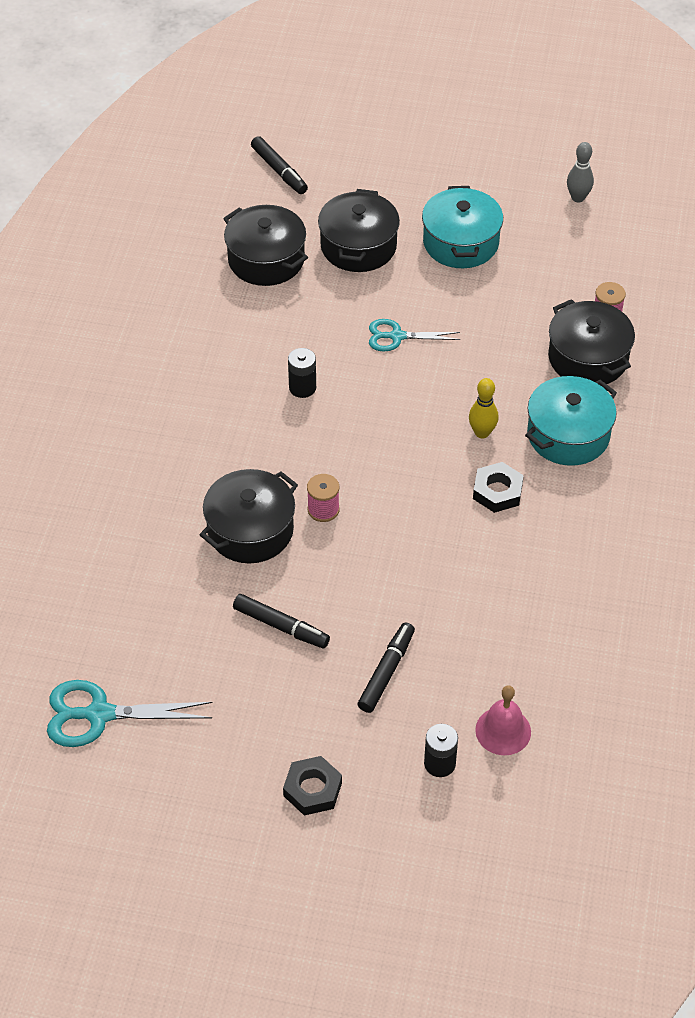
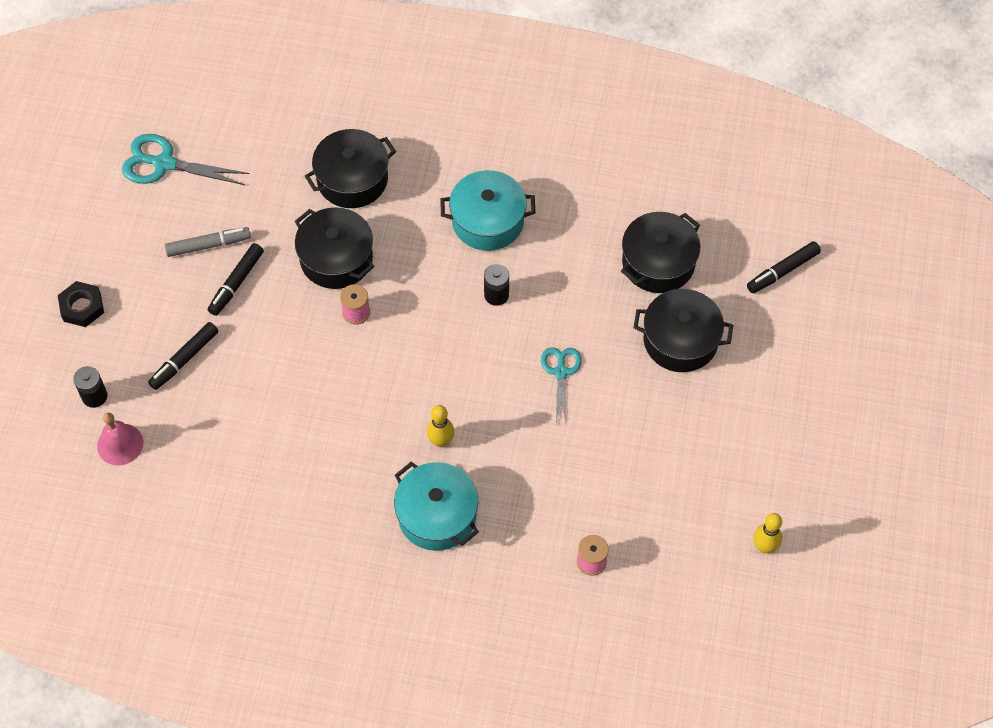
camera: 90 degrees right, 10 degrees up
turquoise scissors [47,680,213,747] -> turquoise scissors turned 75 degrees counterclockwise [122,134,250,185]
black marker [357,623,415,713] -> black marker turned 105 degrees clockwise [148,322,219,390]
turquoise pot [422,186,503,268] -> turquoise pot moved to [440,170,536,251]
black nut [473,462,524,513] -> none
black pot [548,299,635,384] -> black pot moved to [305,129,396,208]
grey bowling pin [567,142,594,203] -> yellow bowling pin [753,513,782,553]
none -> grey marker [165,227,251,257]

